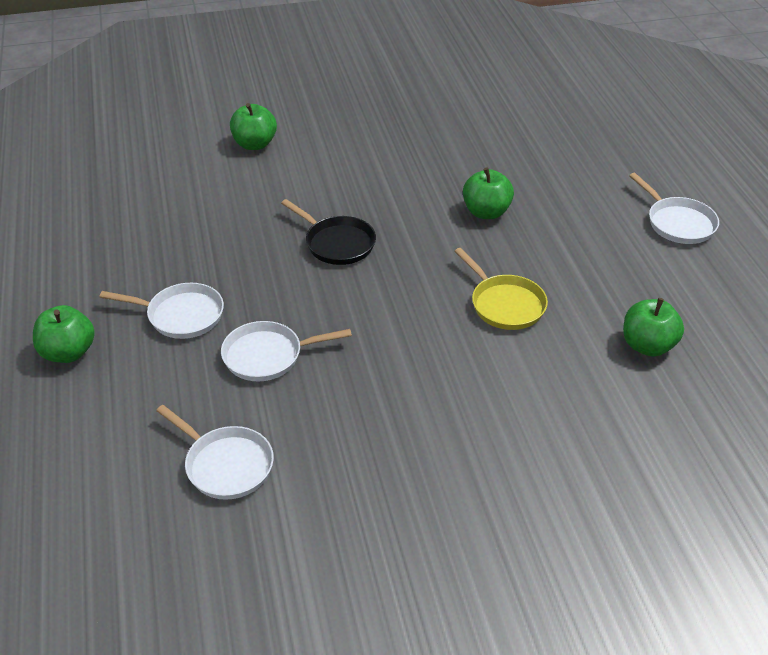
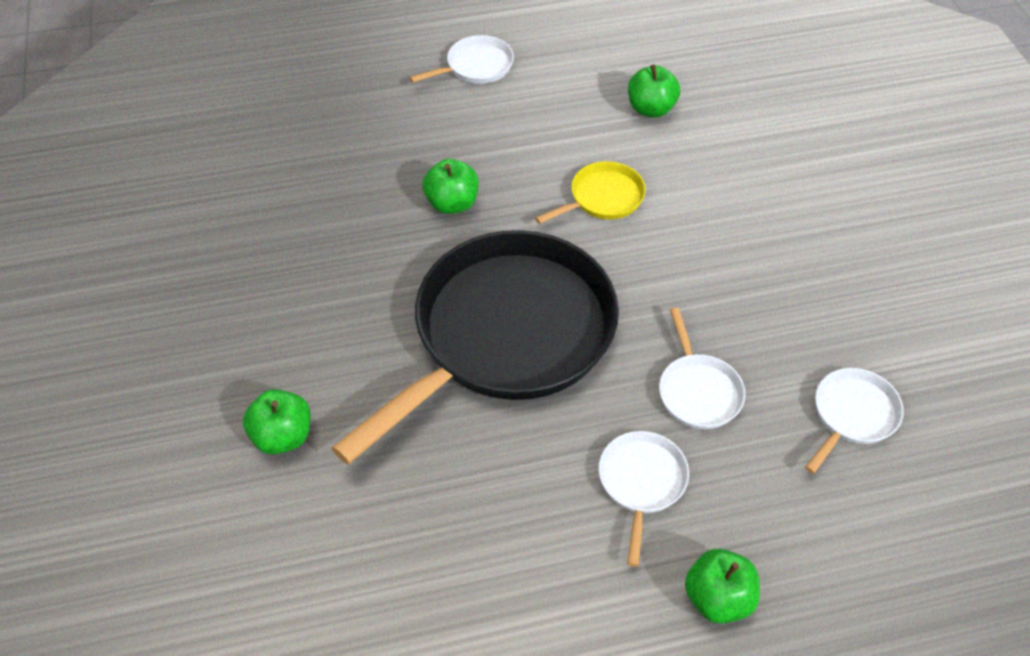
camera: 90 degrees left, 10 degrees up
black pan [281,199,376,265] -> black pan [331,230,619,464], size x2.46

